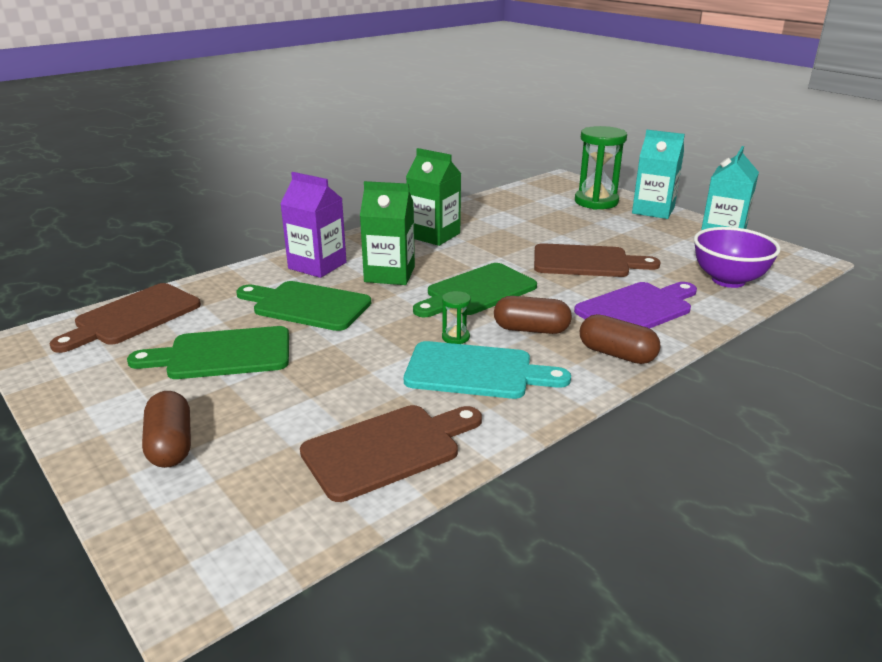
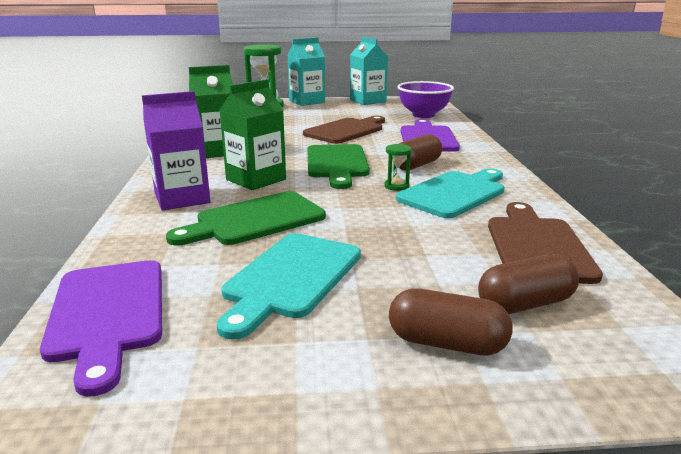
camera: 55 degrees left, 5 degrees down
brown cutting board [50,283,201,353] -> purple cutting board [40,260,162,397]
green cutting board [127,326,289,379] -> turquoise cutting board [217,233,361,340]
brown capsule [580,314,661,364] -> brown capsule moved to [478,254,579,314]

